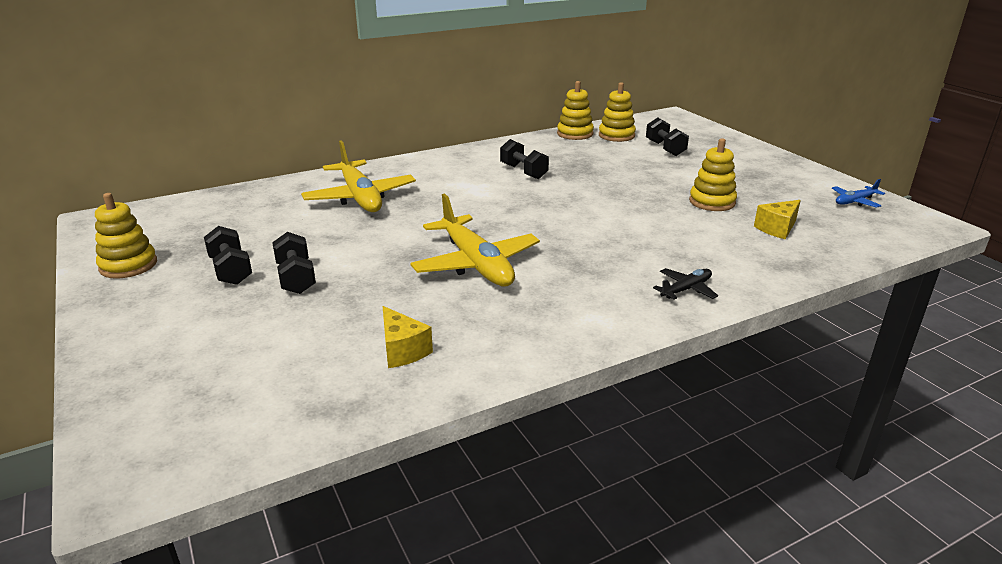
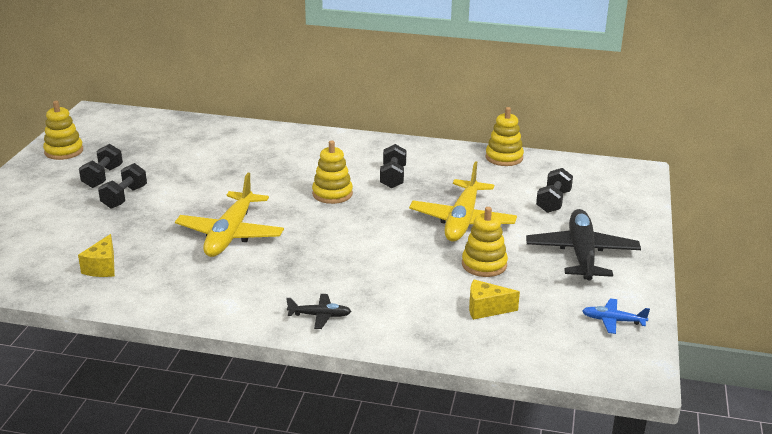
camera: 40 degrees right, 0 degrees up
yellow plane [301,140,416,212] -> yellow plane moved to [409,161,517,242]
yellow stacking toy [599,82,636,142] -> yellow stacking toy moved to [312,140,353,204]
none -> black plane [526,209,641,280]

